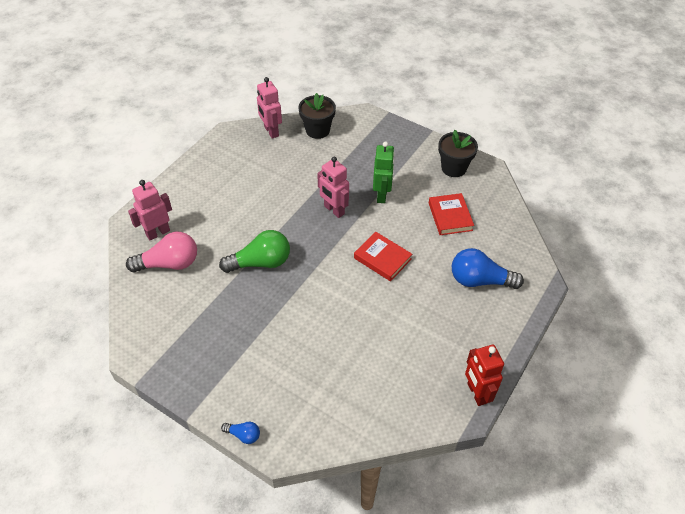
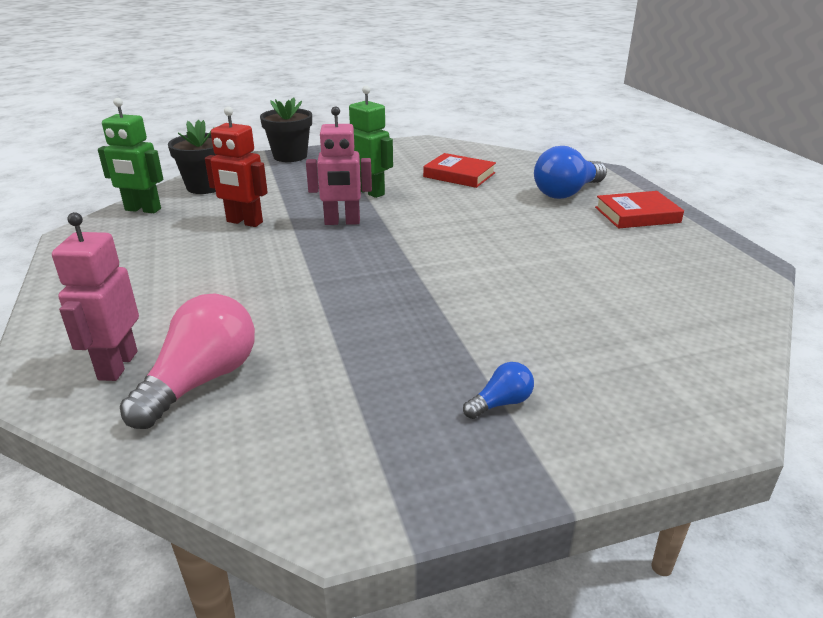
camera: 50 degrees left, 20 degrees down
green light bulb [219,230,290,273] -> none
blue light bulb [221,422,260,444] -> blue light bulb moved to [463,362,534,419]
pink robot [257,77,282,139] -> green robot [98,98,163,213]
red book [354,232,412,281] -> red book moved to [595,191,684,228]
black flower pot [438,130,478,177] -> black flower pot moved to [260,98,312,162]
red robot [465,345,504,406] -> red robot moved to [205,106,268,227]

